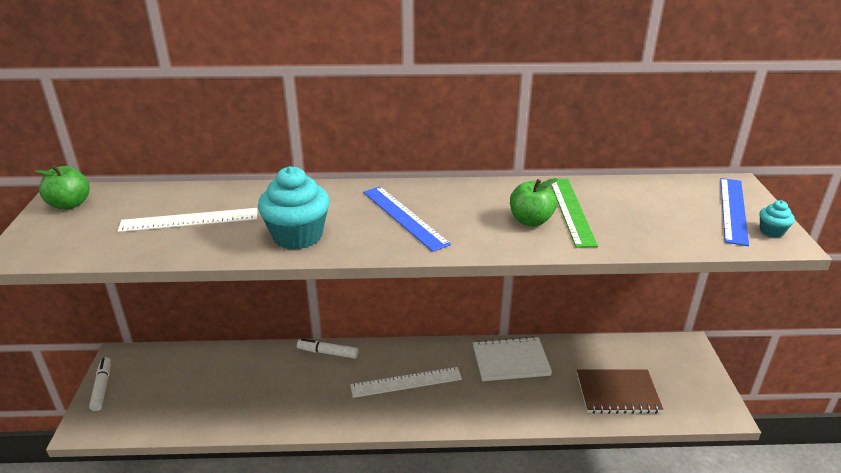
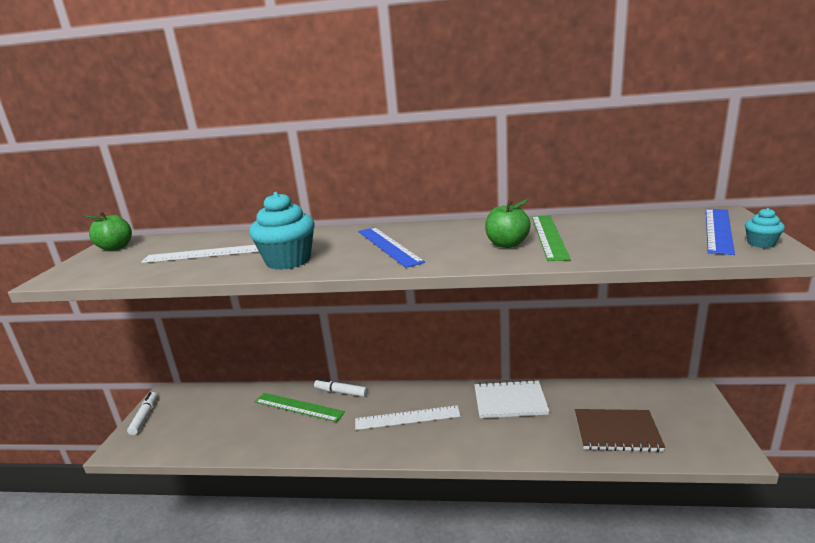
camera: 10 degrees right, 10 degrees down
none -> green ruler [255,393,345,422]

